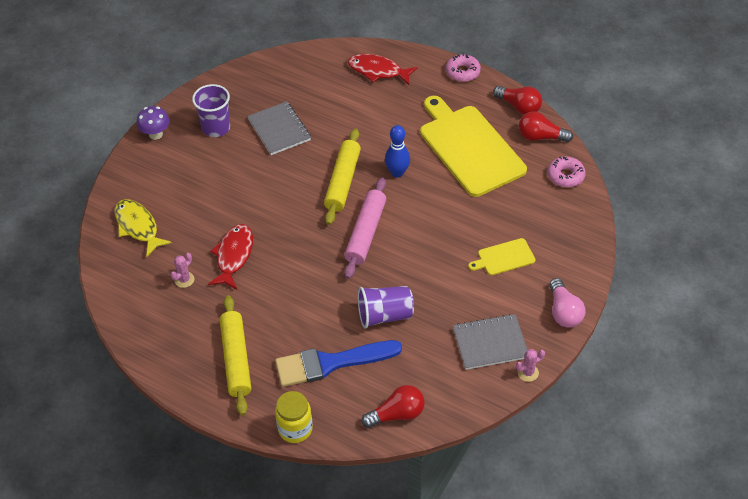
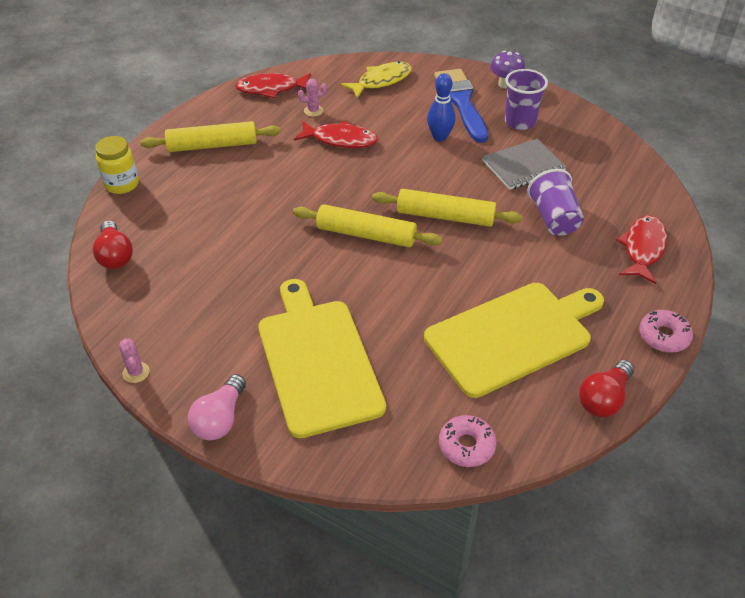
camera: 90 degrees right, 5 degrees down
pink cactus [170,253,194,288] -> pink cactus turned 45 degrees counterclockwise [298,79,327,117]
blue brush [275,340,402,387] -> blue brush moved to [434,69,488,143]
pink rolling pin [344,177,386,279] -> yellow rolling pin [293,204,442,248]
purple cup [358,286,414,329] -> purple cup moved to [527,169,584,236]
blue bowling pin [385,125,410,177] -> blue bowling pin moved to [427,73,455,141]
grey notebook [453,314,527,370] -> none
yellow cutting board [468,238,535,275] -> yellow cutting board [258,279,386,438], size x2.22
red light bulb [519,111,573,142] -> none
pink light bulb [549,278,585,328] -> pink light bulb turned 60 degrees counterclockwise [188,374,246,440]
none -> red fish [235,73,311,98]

